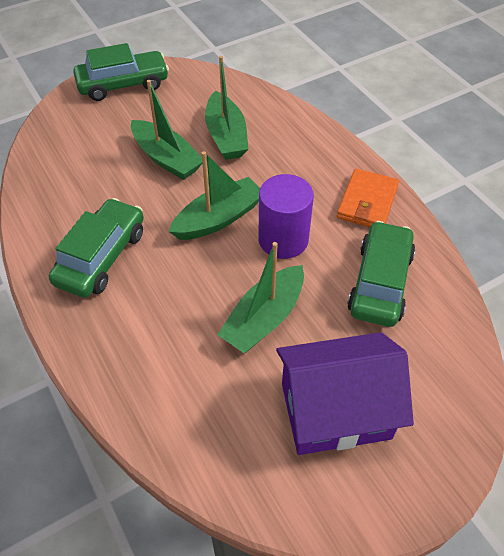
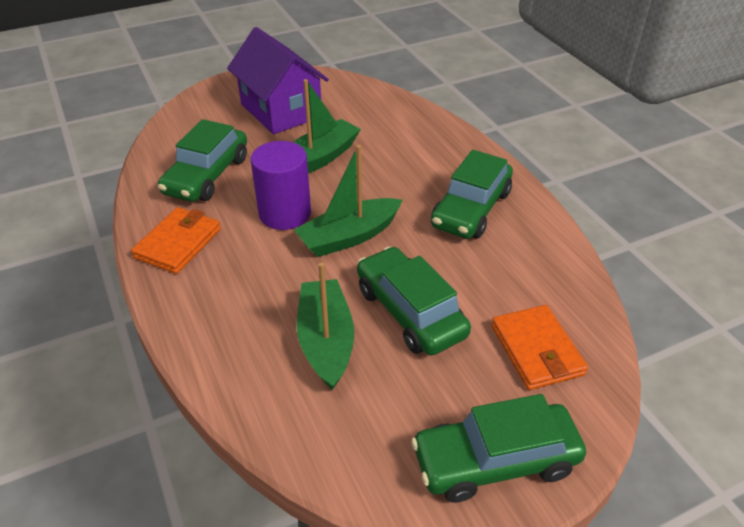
camera: 175 degrees left, 10 degrees down
green boat [131,80,202,180] -> green car [357,246,471,355]
purple house [276,332,414,455] -> purple house turned 60 degrees clockwise [227,27,329,134]
none -> orange wallet [491,305,588,390]

